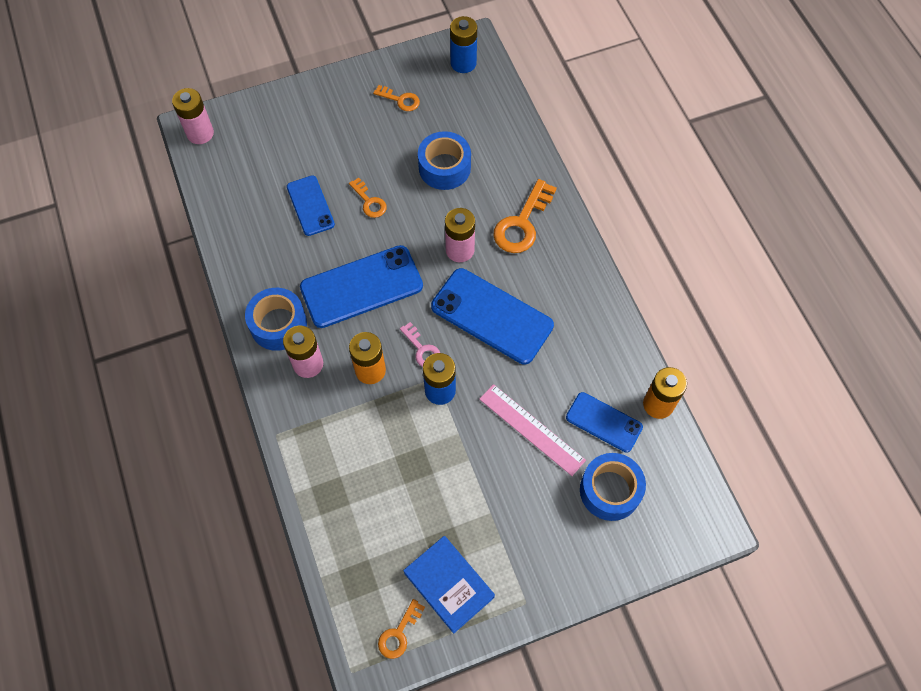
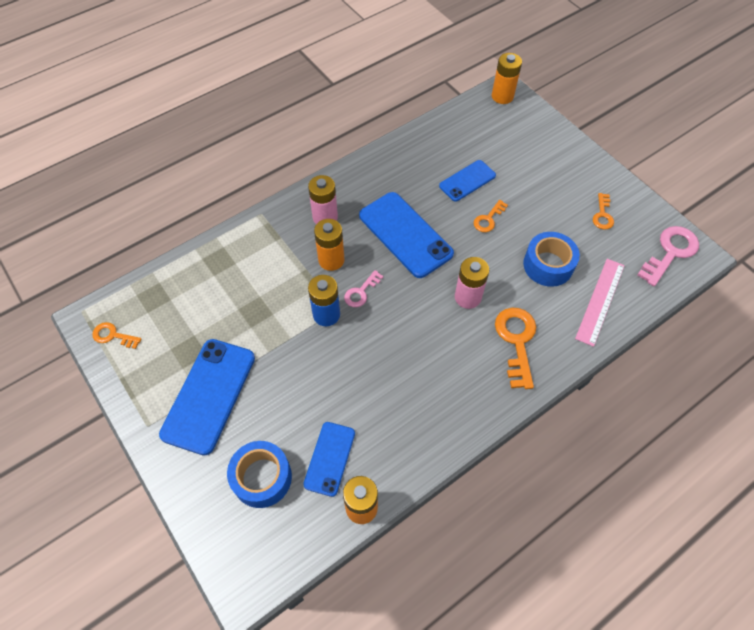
camera: 75 degrees right, 5 degrees down
pink battery [172,88,214,144] -> orange battery [492,53,522,104]
blue tape [245,288,307,351] -> none
blue book [403,536,495,634] -> none
blue phone [431,268,554,364] -> blue phone moved to [159,339,255,455]
blue battery [450,16,477,73] -> pink key [637,226,699,286]
pink ruler [479,384,586,476] -> pink ruler moved to [575,259,625,347]
orange key [493,179,557,253] -> orange key turned 75 degrees clockwise [495,308,536,389]

